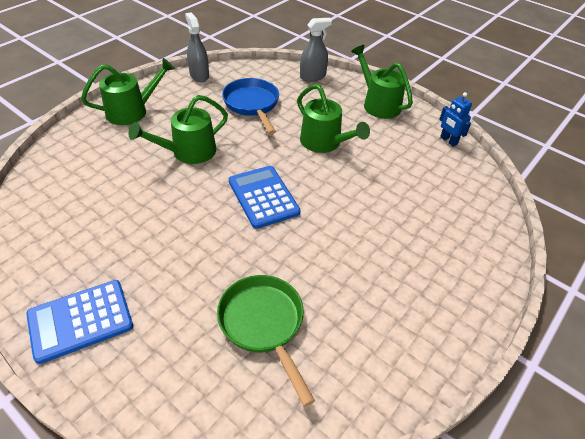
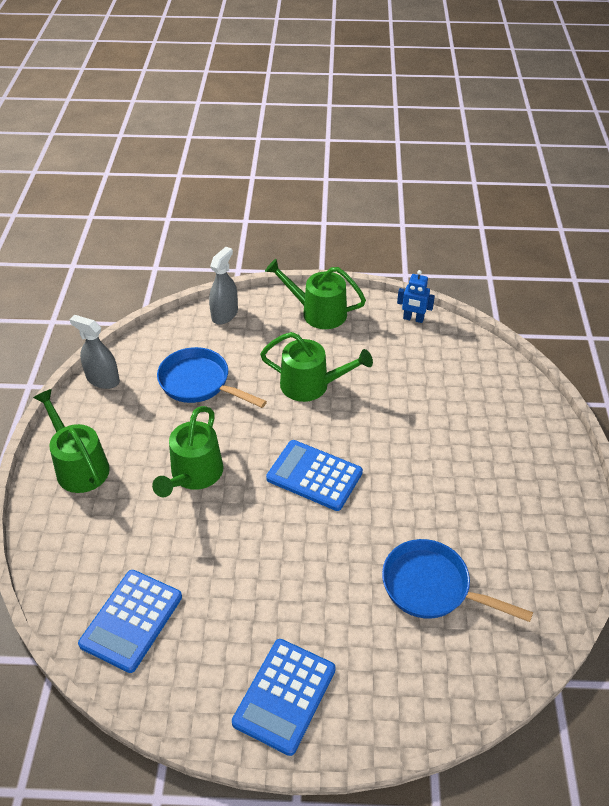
camera: 35 degrees left, 0 degrees up
green watering can [81,58,175,125] -> green watering can turned 60 degrees counterclockwise [33,389,110,493]
green pan [217,275,315,407] -> blue pan [382,539,533,622]
none -> blue calculator [78,570,182,673]

